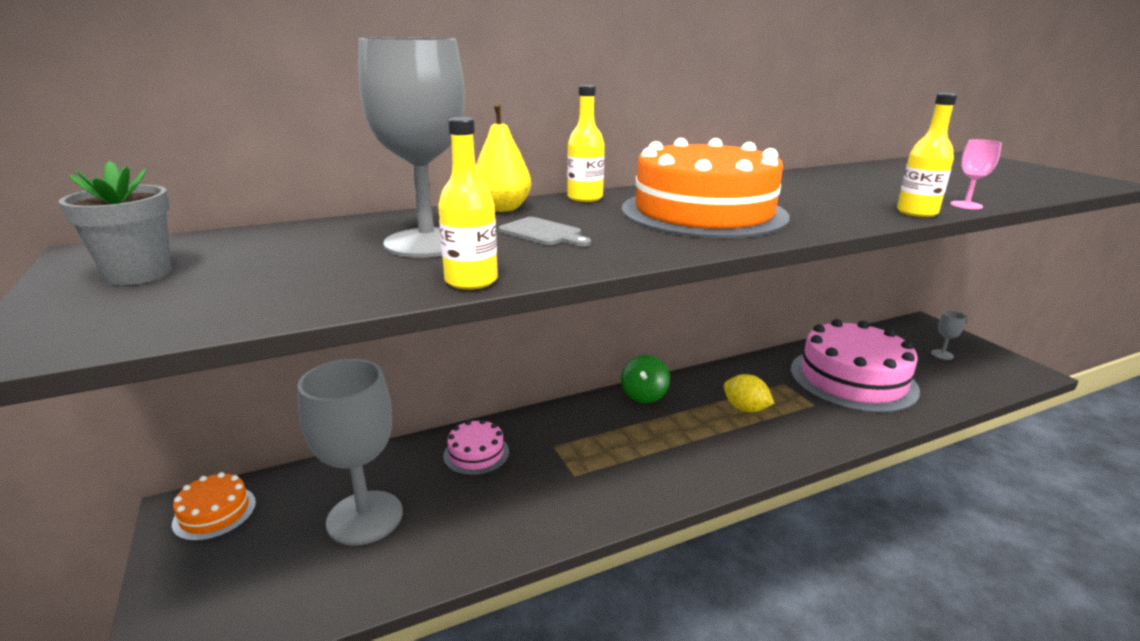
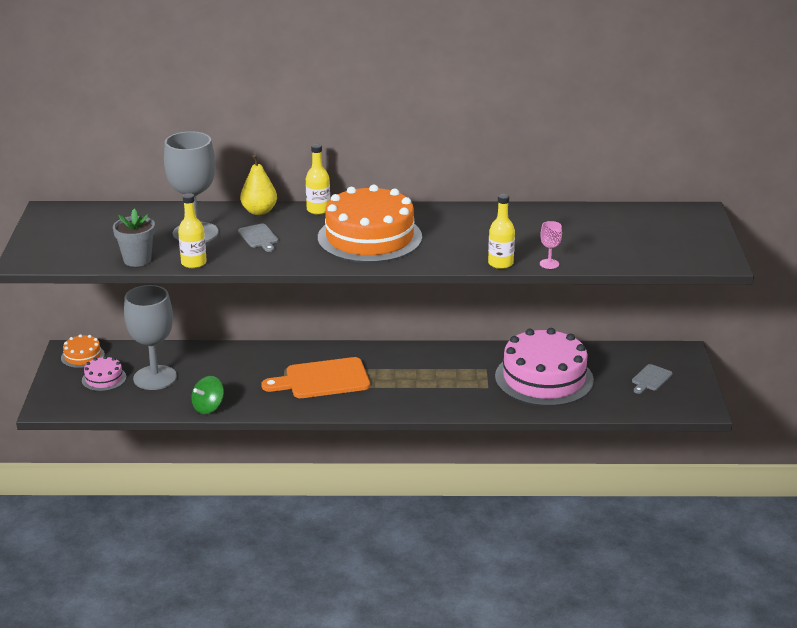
camera: 25 degrees right, 5 degrees up
grey flower pot [59,161,172,285] -> grey flower pot moved to [113,209,155,267]
pink cake [443,419,509,475] -> pink cake moved to [82,356,126,391]
green spinning top [621,355,670,403] -> green spinning top moved to [191,376,224,414]
yellow lemon [724,374,774,412] -> none
grey goblet [931,311,966,360] -> grey cutting board [632,364,673,394]
none -> orange cutting board [261,357,370,398]

